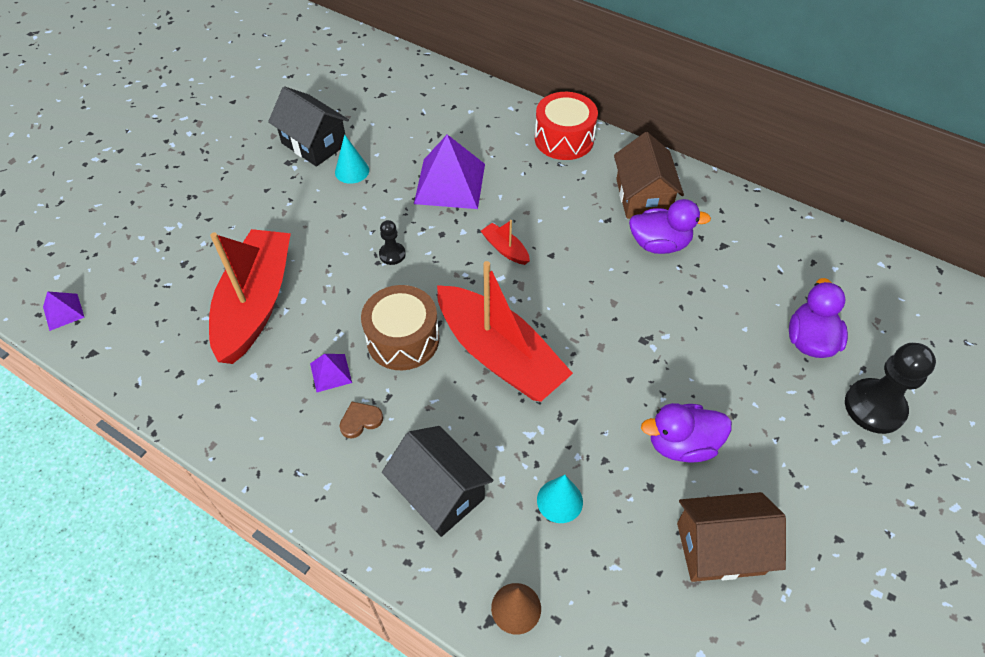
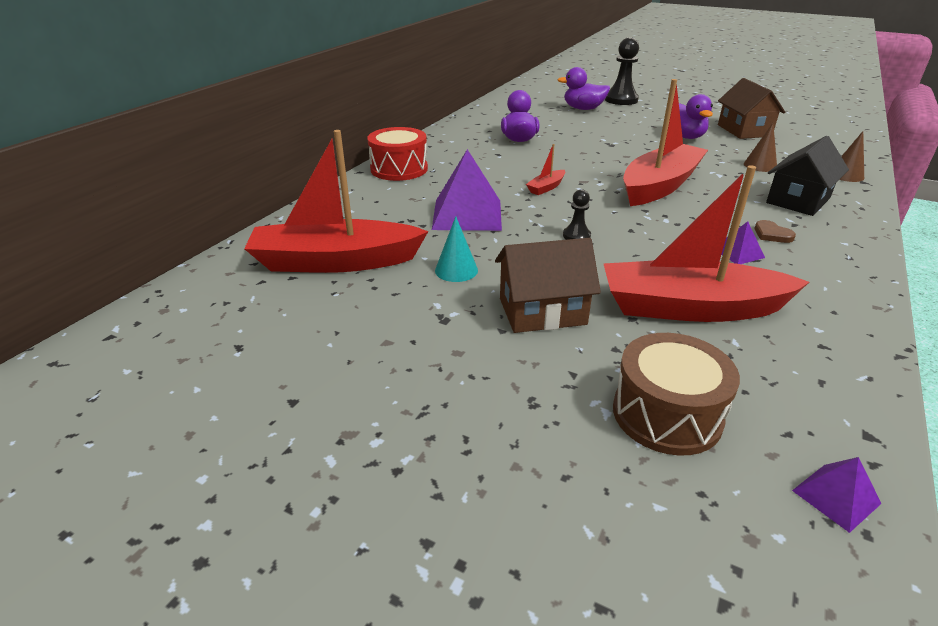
camera: 95 degrees left, 20 degrees down
black house [268,86,349,167] -> none
brown drum [361,285,439,370] -> brown drum moved to [613,333,740,456]
turquoise cone [537,475,583,523] -> brown cone [744,123,777,172]
brown house [614,132,684,219] -> brown house moved to [495,238,601,333]
none -> red boat [244,130,428,273]

